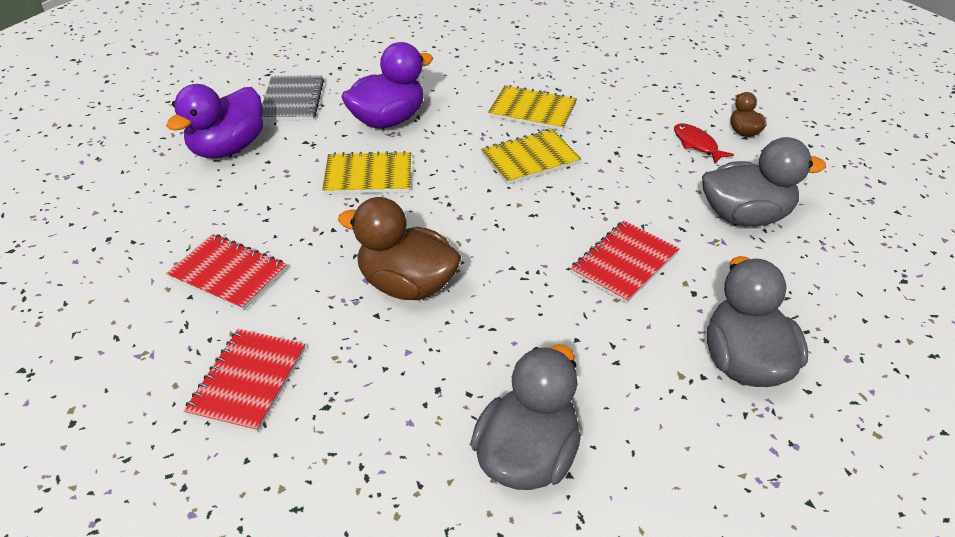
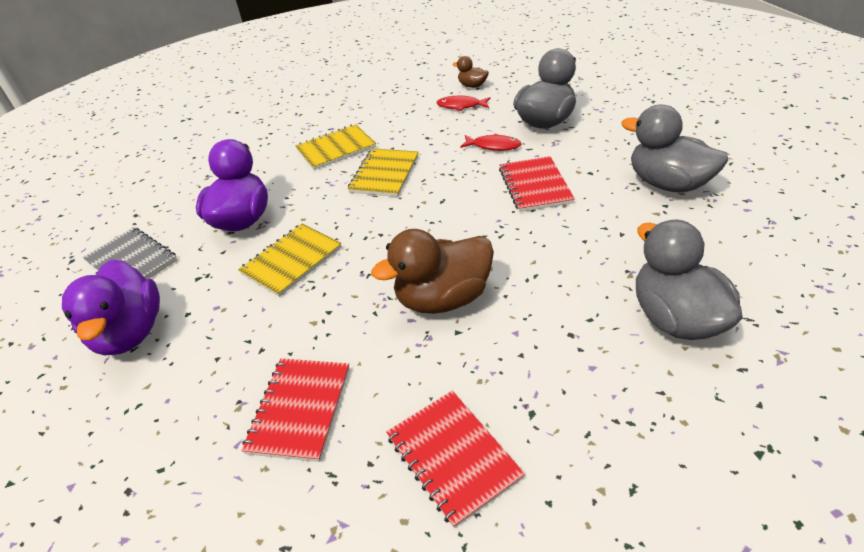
camera: 45 degrees left, 0 degrees up
red notebook [166,234,287,311] -> red notebook turned 60 degrees counterclockwise [241,358,350,462]
none -> red fish [460,133,521,151]

